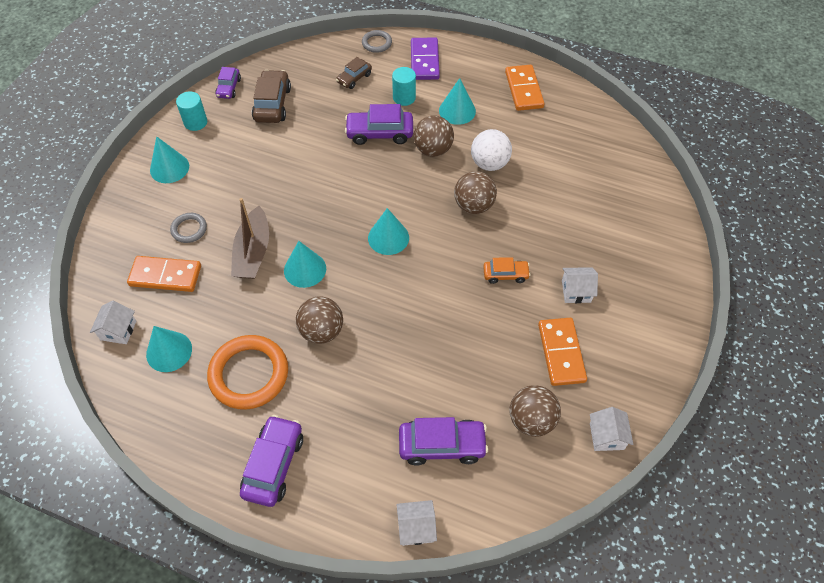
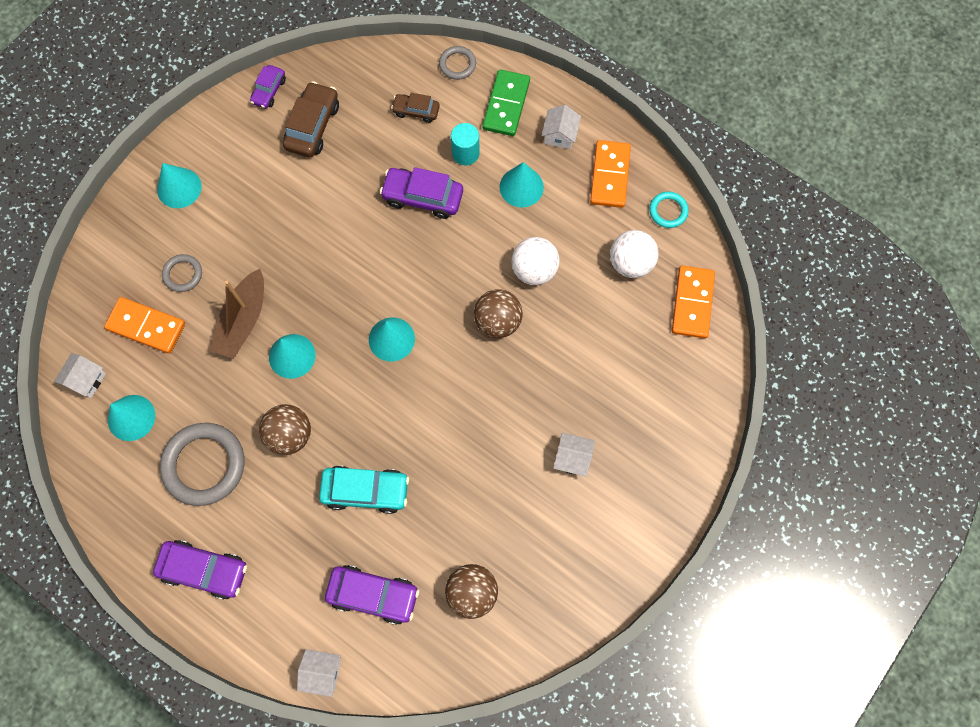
camera: 15 degrees right, 15 degrees up
turquoise cylinder [176,91,207,131] -> none
orange ring [207,335,288,410] -> grey ring [160,423,245,506]
purple car [240,415,303,507] -> purple car turned 75 degrees clockwise [153,540,247,600]
brown car [336,57,372,89] -> brown car turned 45 degrees clockwise [391,93,440,123]
purple domino [411,38,440,80] -> green domino [483,69,530,136]
brown ball [414,115,454,157] -> none
orange car [483,257,531,284] -> none
orange domino [538,318,587,386] -> orange domino moved to [672,266,715,339]
white house [590,407,633,451] -> white house moved to [542,105,581,149]
none -> turquoise car [319,466,409,514]
none -> white ball [610,230,659,278]
none -> turquoise ring [649,192,689,228]

